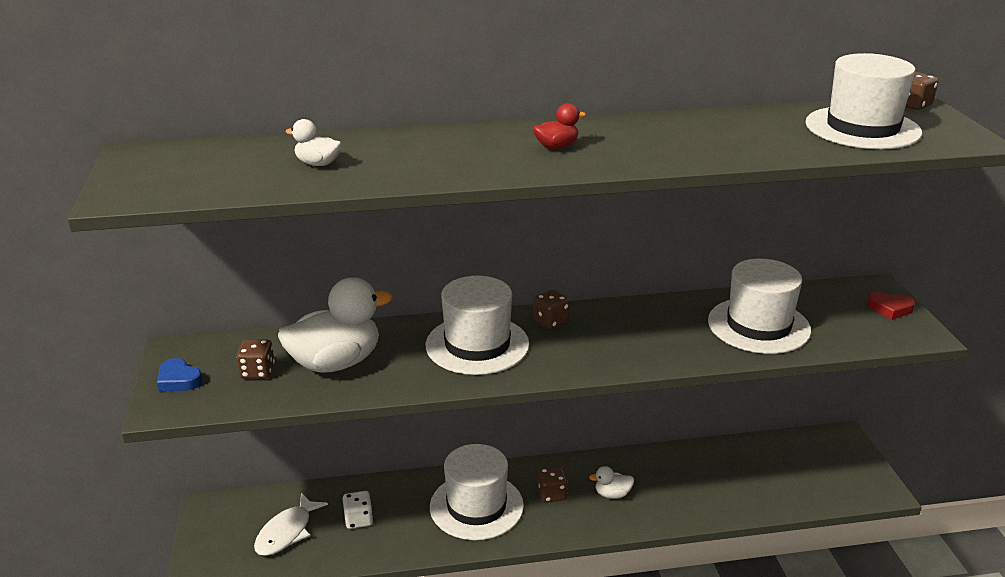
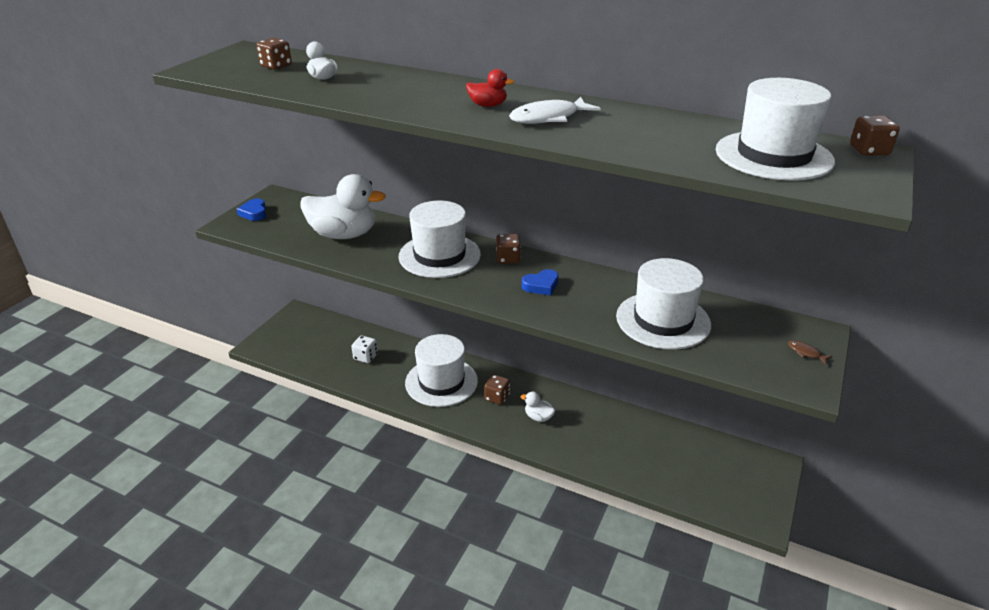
camera: 35 degrees right, 5 degrees up
brown dice [236,339,275,379] -> brown dice moved to [256,38,292,70]
white fish [254,493,328,556] -> white fish moved to [509,97,601,124]
red heart [867,291,915,320] -> brown fish [788,340,833,365]
none -> blue heart [522,269,559,295]

